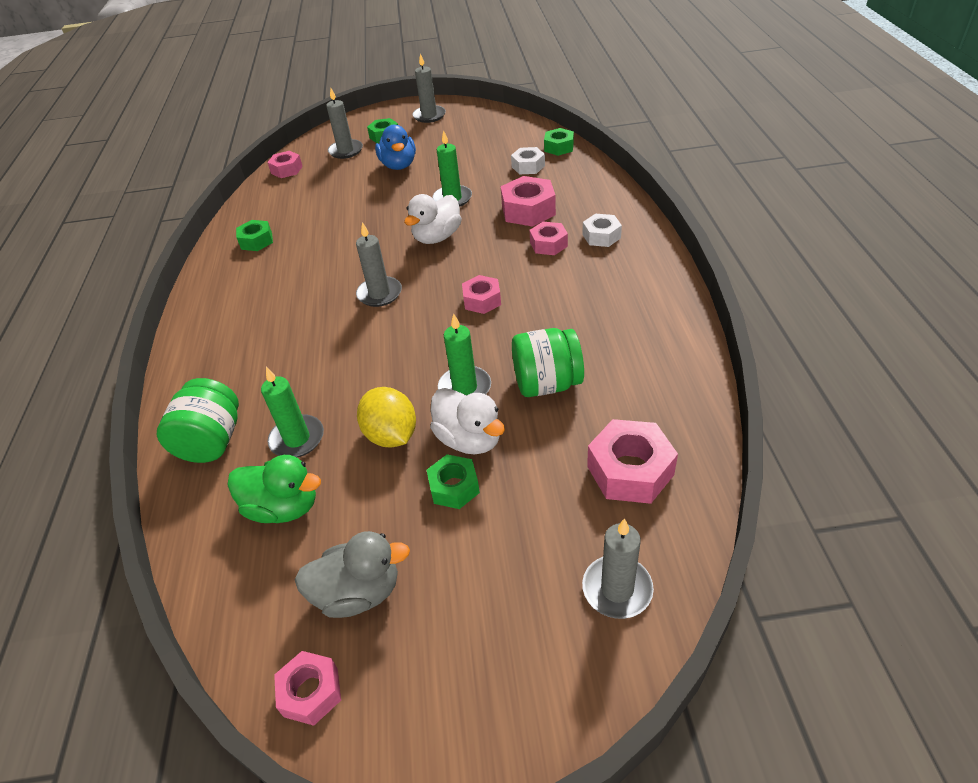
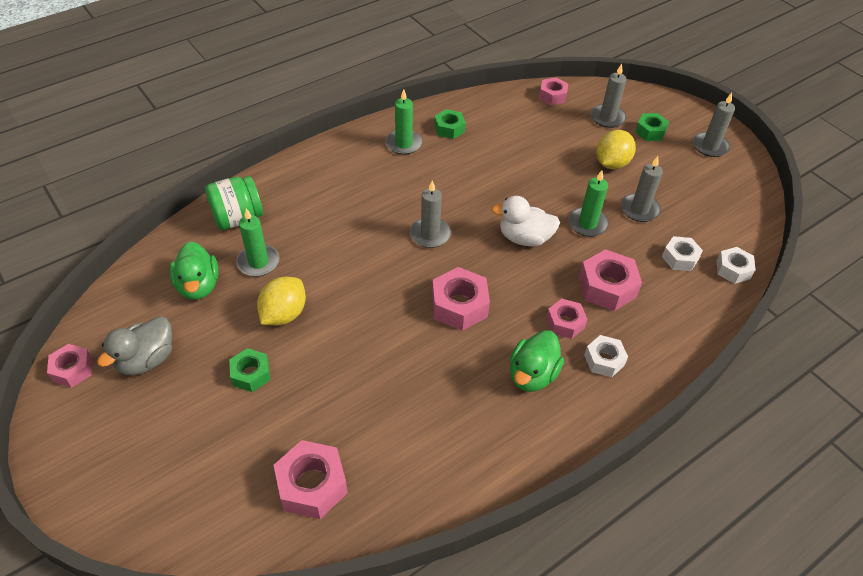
camera: 55 degrees right, 5 degrees up
grey duck [295,531,410,618] -> grey duck turned 75 degrees clockwise [97,316,172,375]
blue duck [375,125,416,170] -> yellow lemon [596,130,636,169]
white duck [430,388,505,454] -> none
green candle [438,314,491,395] -> green candle moved to [385,89,422,155]
pink nut [462,275,501,314] -> pink nut [432,267,490,331], size x1.59
green jar [512,328,584,397] -> none
green nut [544,128,574,156] -> white nut [717,247,756,284]
grey candle [582,518,654,619] -> grey candle moved to [621,156,663,222]
none -> green duck [510,330,564,392]

